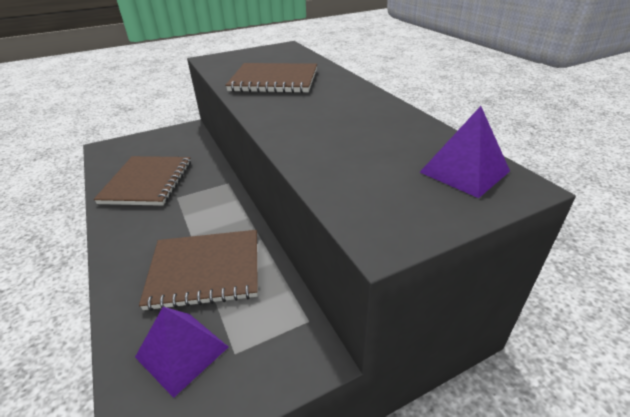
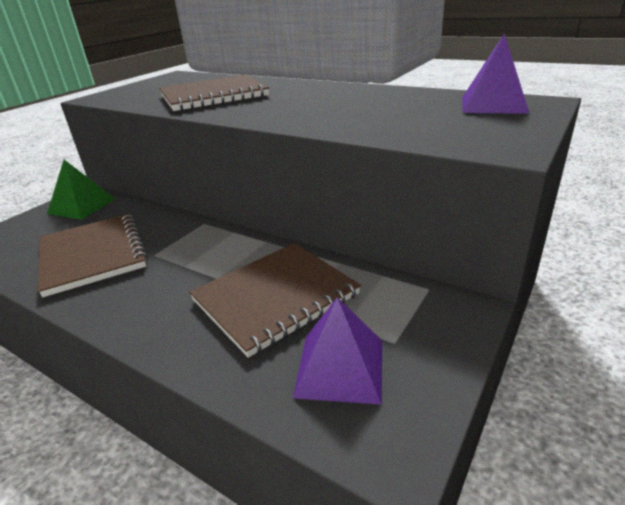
camera: 30 degrees left, 5 degrees down
none -> green pyramid [47,160,115,220]

